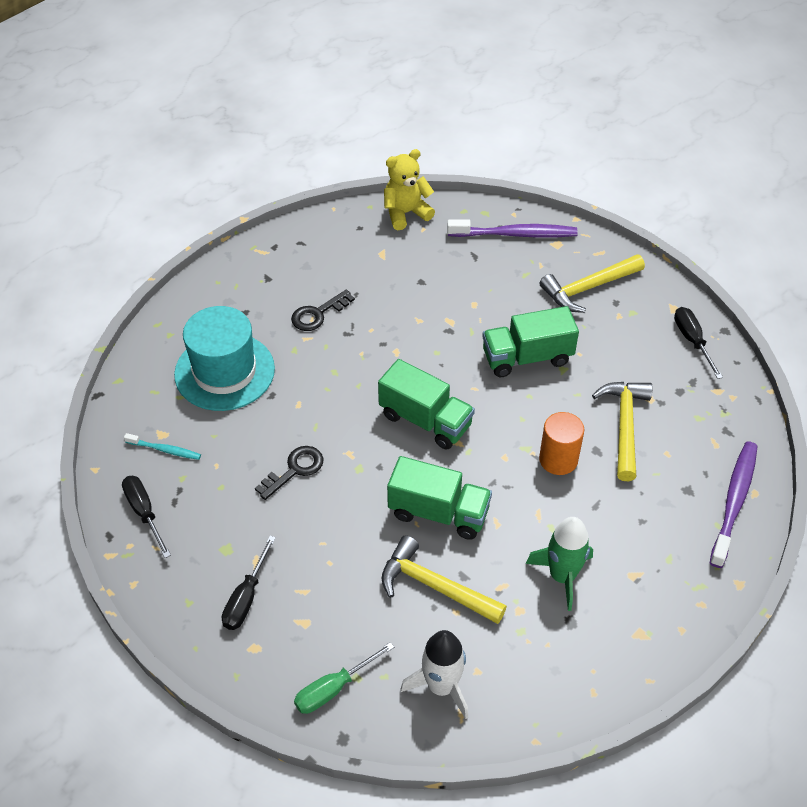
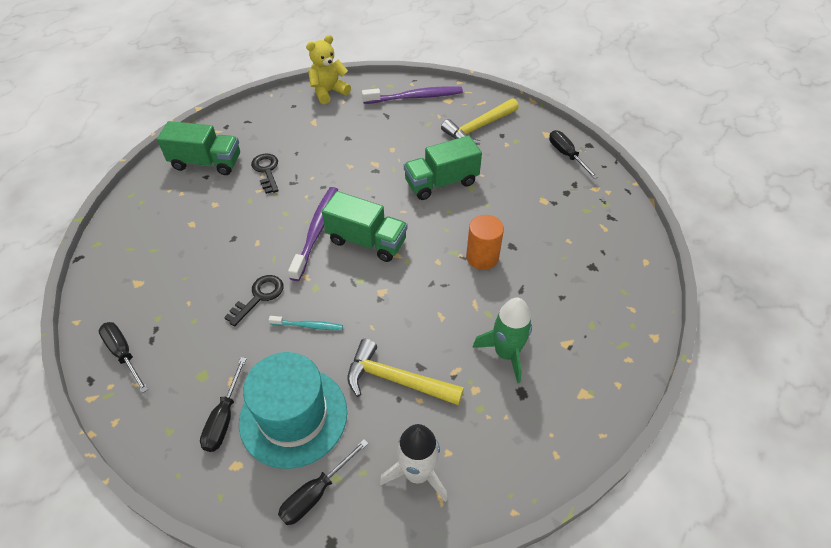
camera: 10 degrees left, 0 degrees up
turquoise toothbrush [124,433,201,460] -> turquoise toothbrush moved to [269,316,343,330]
turquoise hat [174,306,275,411] -> turquoise hat moved to [239,352,347,469]
black key [291,290,355,331] -> black key turned 120 degrees clockwise [251,154,279,194]
green screwdriver [294,642,394,714] -> black screwdriver [278,439,368,525]
green truck [387,456,492,540] -> green truck moved to [157,121,240,175]
yellow hammer [592,382,652,481] -> none
purple toothbrush [710,442,758,568] -> purple toothbrush moved to [288,187,338,281]

